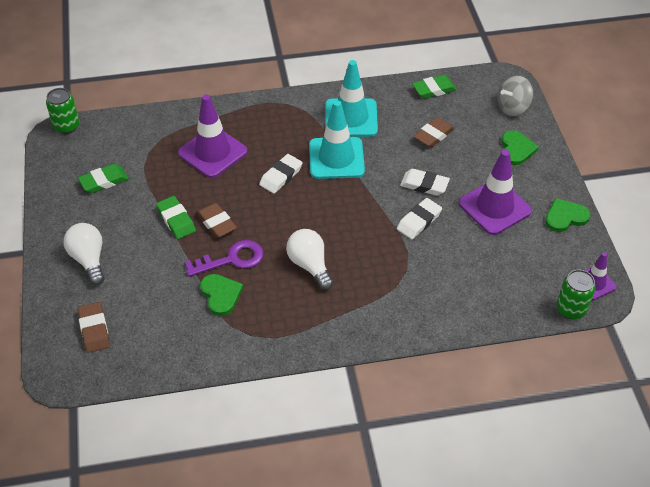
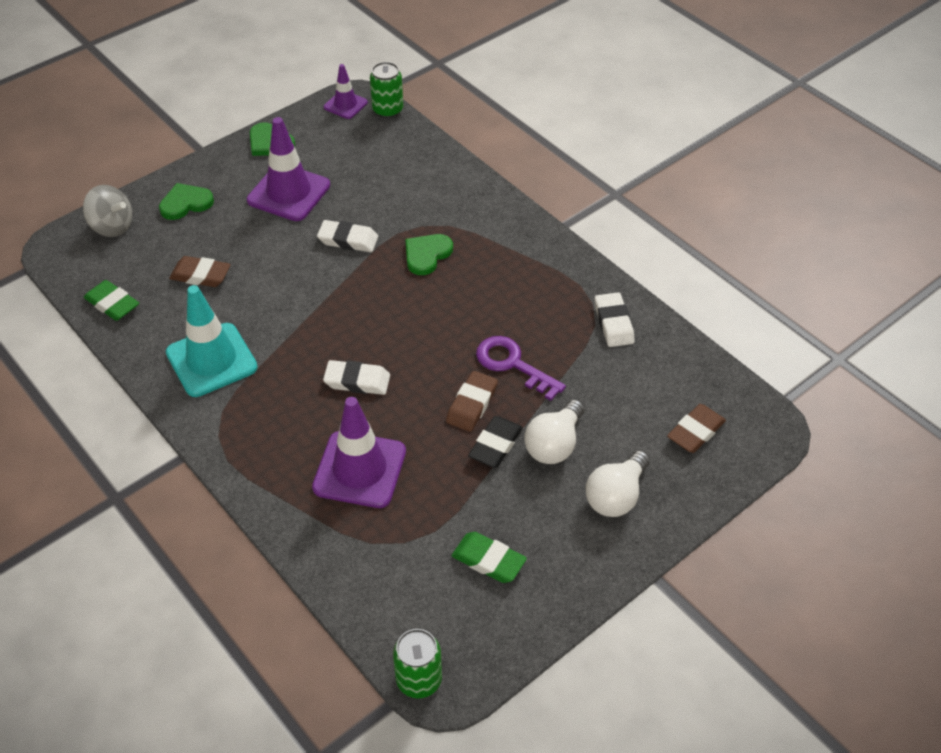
camera: 120 degrees left, 0 degrees up
green eraser [156,196,196,239] -> black eraser [468,416,523,467]
green heart [200,274,243,316] -> green heart moved to [405,234,453,275]
white light bulb [286,229,333,290] -> white light bulb moved to [524,400,584,464]
turquoise traffic cone [309,100,365,179] -> none
white eraser [400,169,450,196] -> white eraser moved to [595,292,635,347]

